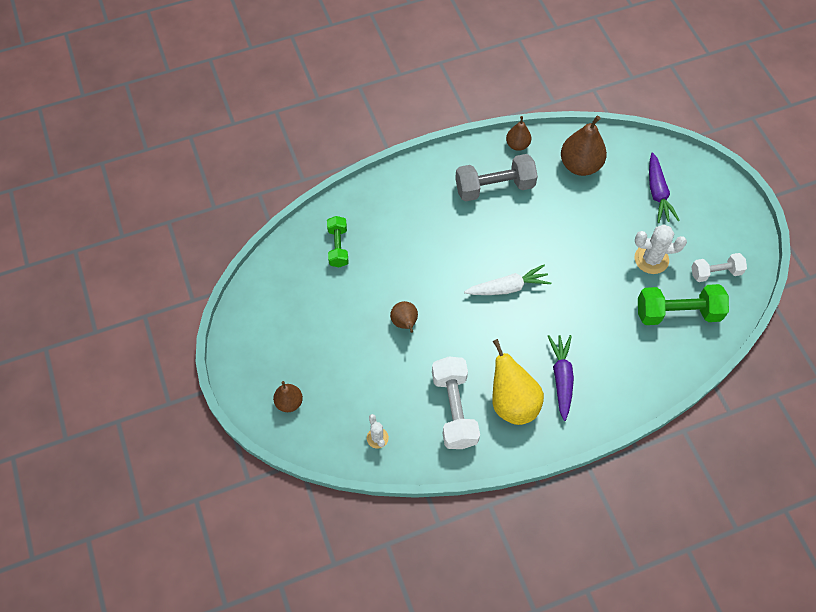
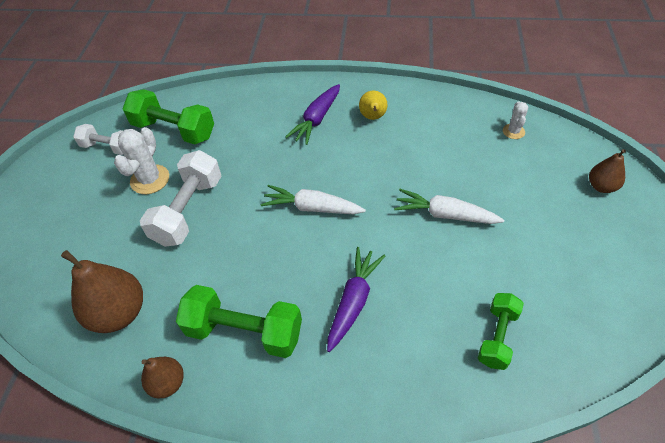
camera: 150 degrees left, 10 degrees down
brown pear [390,301,418,333] -> white carrot [394,189,504,224]
white dumbbell [432,356,480,449] -> white dumbbell moved to [140,150,221,247]
grey dumbbell [455,154,538,201] -> green dumbbell [176,285,302,358]
yellow pear [492,339,544,425] -> yellow pear [359,91,388,120], size x0.57
white cactus [635,225,687,274] -> white cactus turned 75 degrees clockwise [114,127,169,194]
purple carrot [649,152,680,223] -> purple carrot moved to [327,247,385,352]

